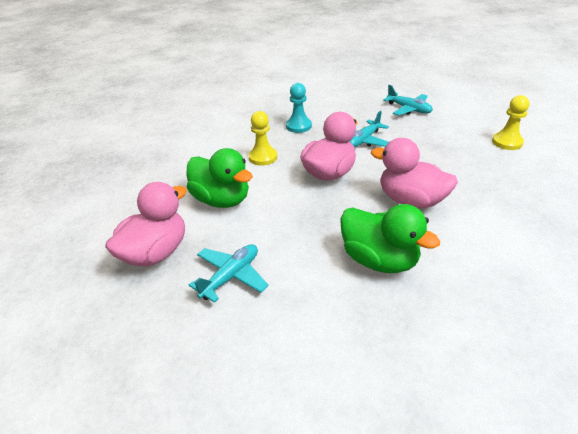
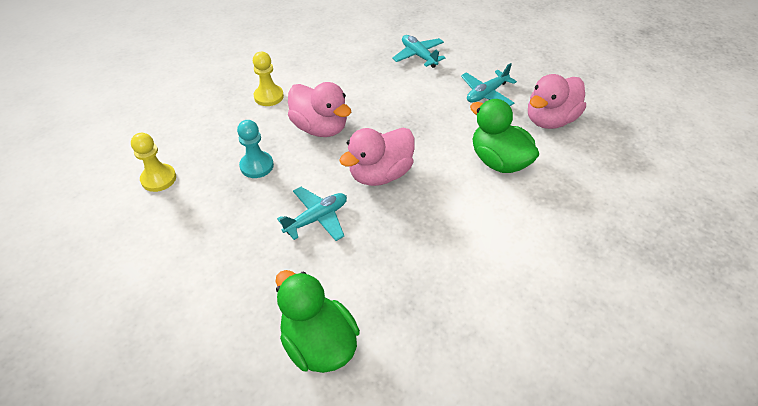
camera: 170 degrees left, 10 degrees up
yellow pawn [249,111,277,166] -> yellow pawn moved to [253,52,284,106]
turquoise pawn [286,83,312,133] -> turquoise pawn moved to [237,120,274,178]
green duck [340,204,440,273] -> green duck moved to [275,270,360,373]
turquoise plane [383,85,433,116] -> turquoise plane moved to [392,35,445,68]

